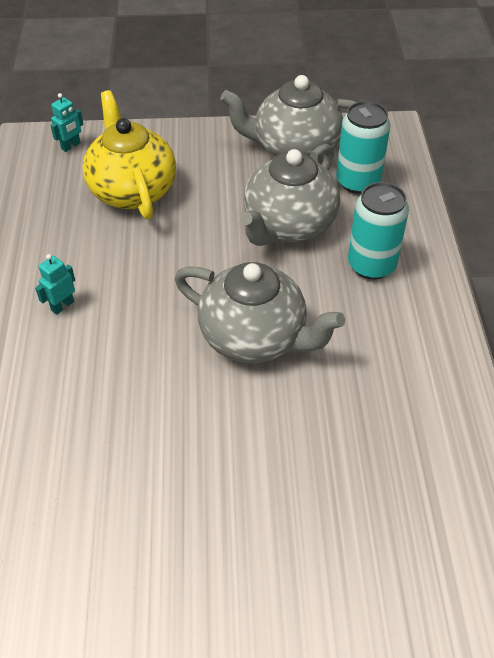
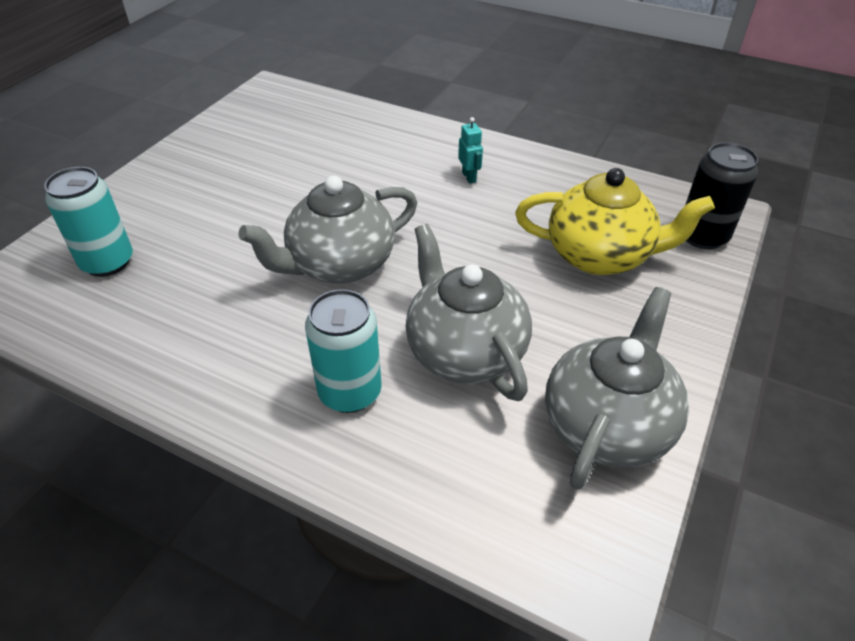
camera: 120 degrees right, 5 degrees down
turquoise robot [50,93,84,152] -> black can [685,142,758,249]
turquoise can [336,101,390,194] -> turquoise can moved to [44,167,133,277]

